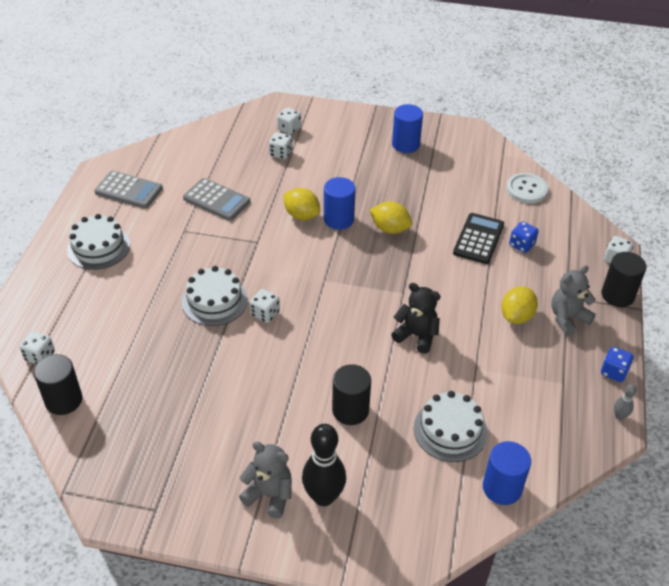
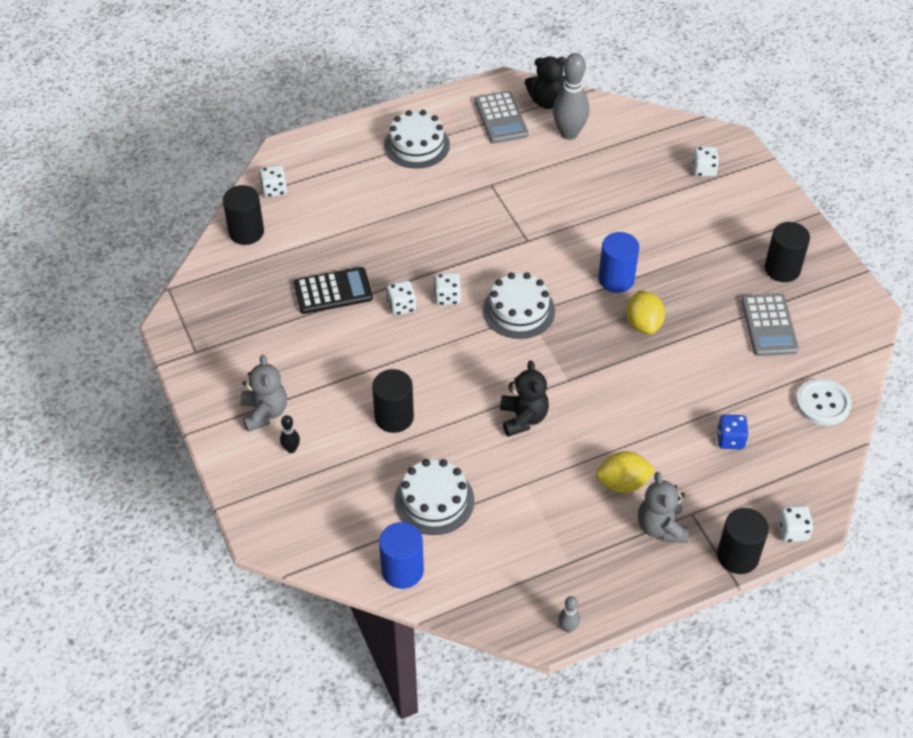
camera: 55 degrees right, 5 degrees up
white cake [182,266,248,326] -> white cake moved to [483,272,555,339]
grey calculator [183,178,250,221] -> grey calculator moved to [741,294,799,356]
white dice [269,132,293,159] -> white dice moved to [386,280,416,315]
yellow lemon [283,188,320,220] -> none
black bowling pin [302,424,346,506] -> black bowling pin [280,415,300,453], size x0.46
blue cylinder [392,104,423,153] -> black cylinder [765,222,810,282]
black calculator [453,213,504,264] -> black calculator moved to [293,267,373,314]
grey teddy bear [551,265,596,336] -> grey teddy bear turned 120 degrees counterclockwise [638,472,689,543]
blue dice [601,347,634,382] -> none
none -> black teddy bear [525,56,566,109]
none -> grey bowling pin [553,53,589,140]

